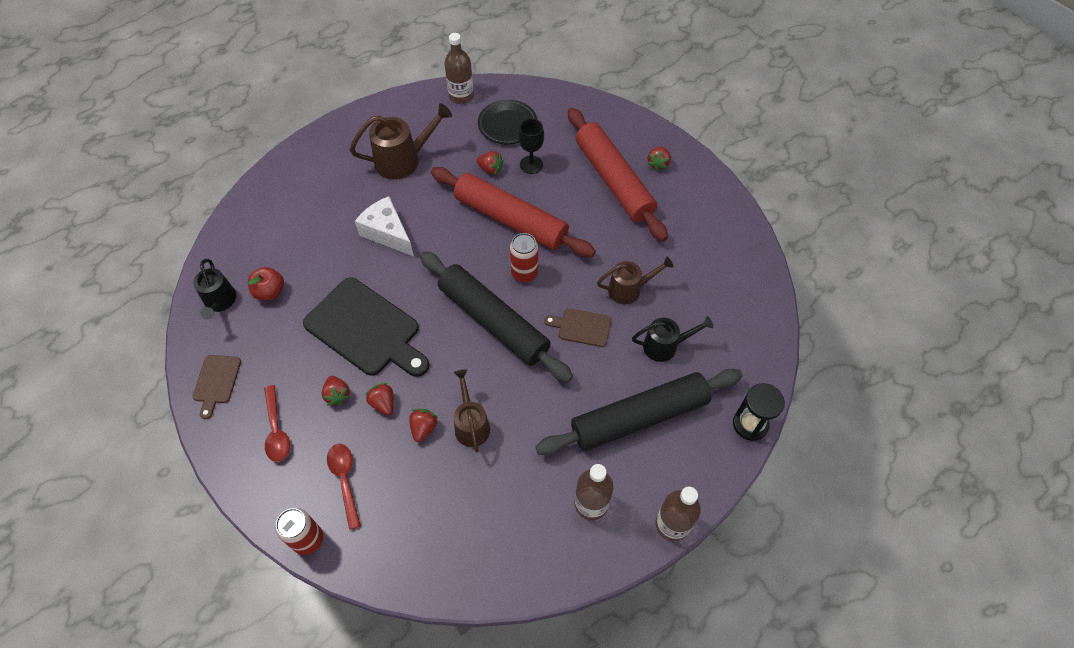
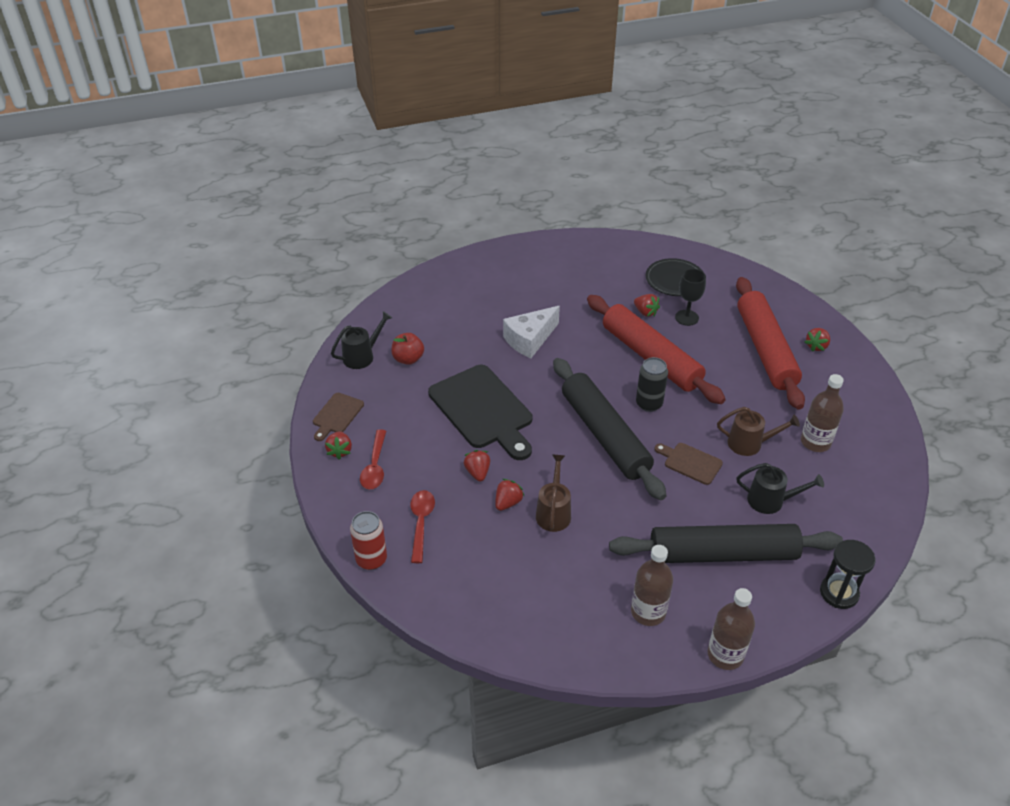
camera: 20 degrees right, 15 degrees down
black watering can [193,259,237,320] -> black watering can turned 135 degrees counterclockwise [331,311,392,369]
red strawberry [322,376,351,406] -> red strawberry moved to [325,431,352,460]
brown watering can [350,103,452,180] -> none
white cheese [355,196,414,256] -> white cheese turned 105 degrees counterclockwise [503,306,560,358]
brown bottle [445,33,474,104] -> brown bottle moved to [801,374,844,452]
red can [510,233,538,282] -> black can [636,357,668,412]

